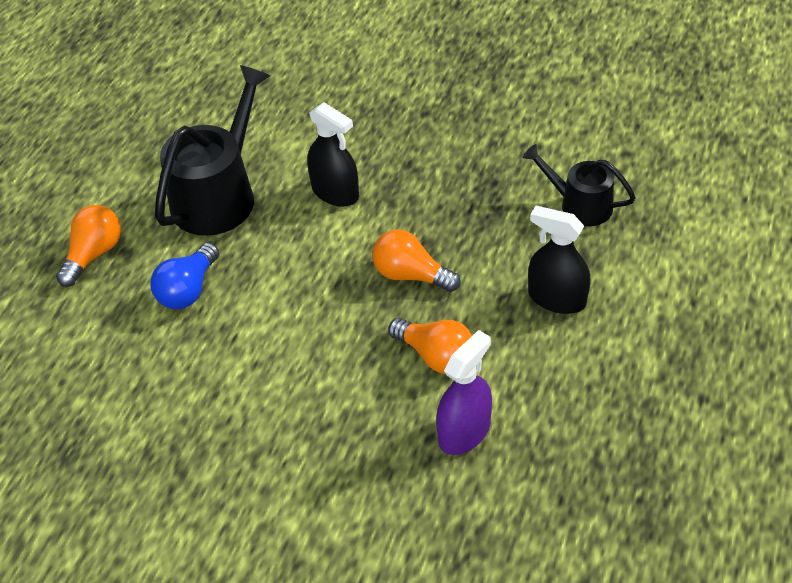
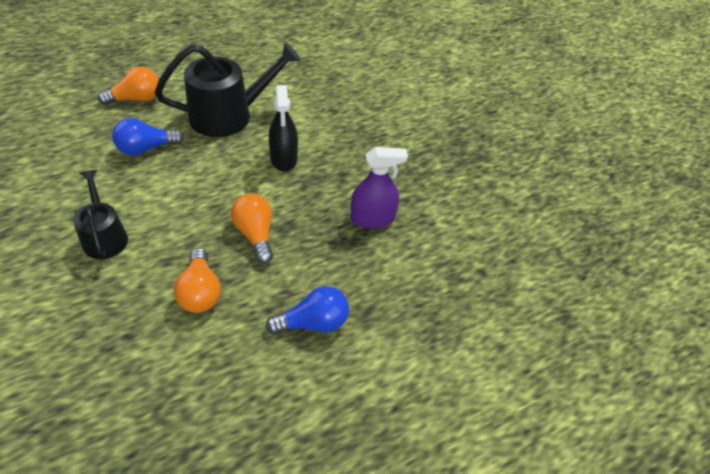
camera: 35 degrees right, 0 degrees up
purple spray bottle [436,330,492,455] -> purple spray bottle moved to [350,147,408,229]
black watering can [523,144,636,226] -> black watering can moved to [73,170,128,259]
black spray bottle [528,206,591,314] -> blue light bulb [266,286,349,334]

